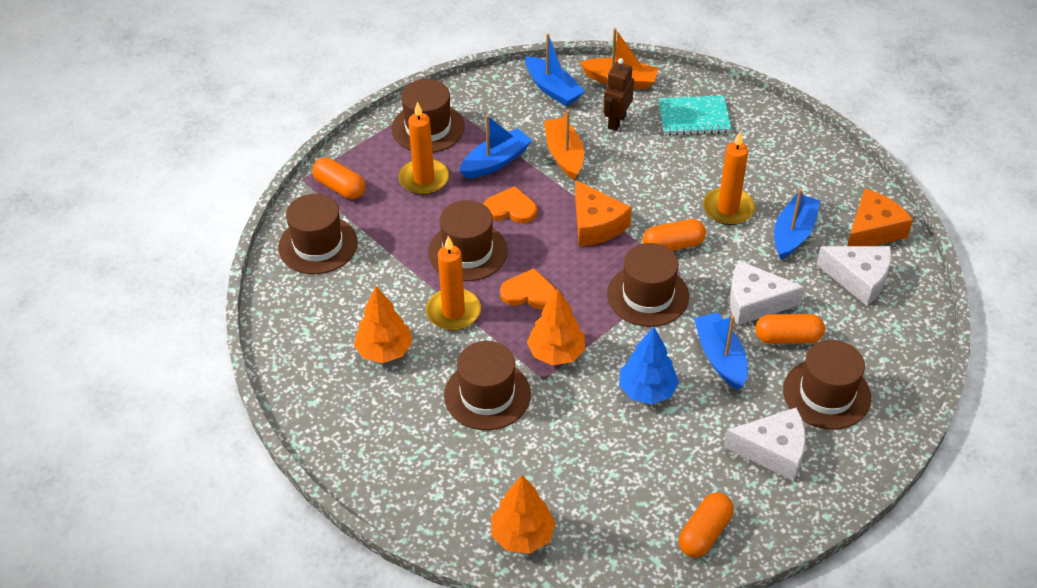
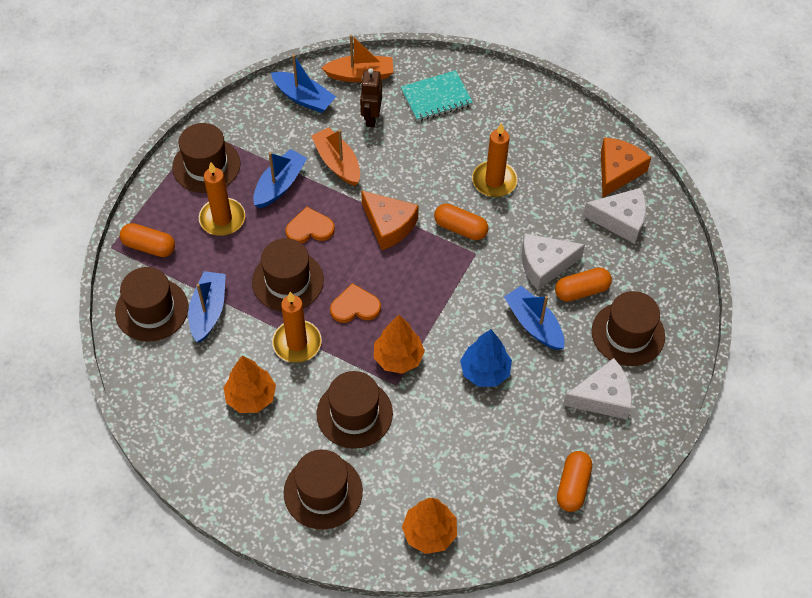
camera: 20 degrees left, 10 degrees up
brown hat [607,243,689,327] -> brown hat moved to [284,450,363,529]
orange capsule [642,219,706,251] -> orange capsule turned 60 degrees clockwise [434,204,488,240]
blue boat [774,189,820,260] -> blue boat moved to [188,271,226,342]

